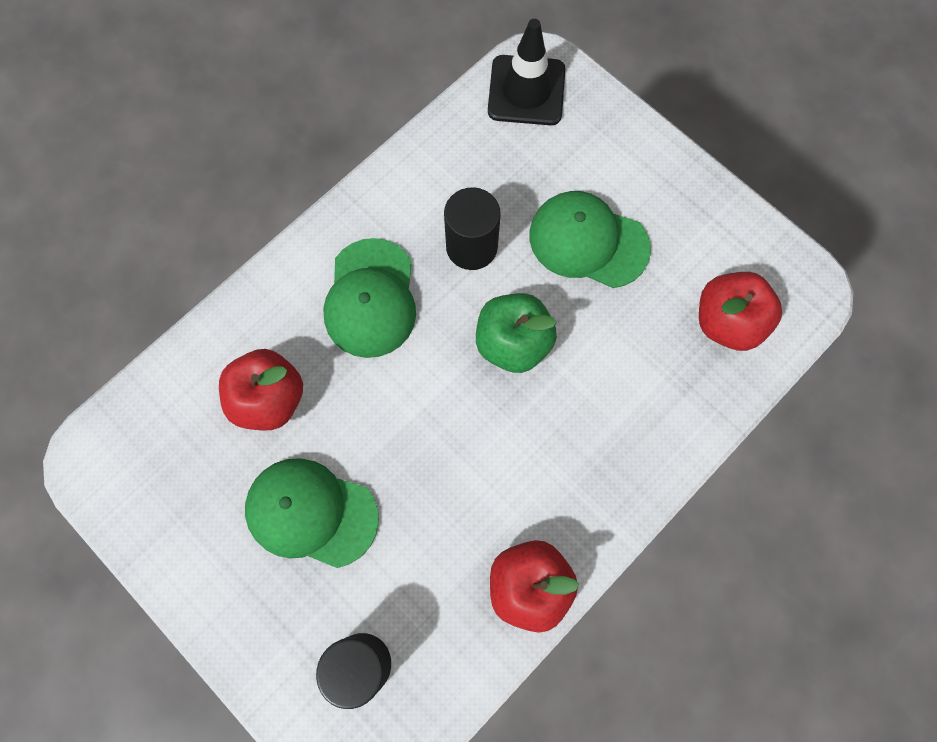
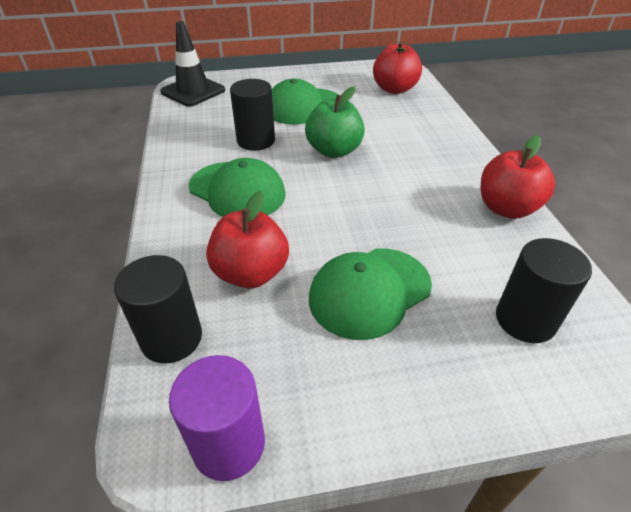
camera: 55 degrees left, 30 degrees down
none -> black cylinder [114,255,202,364]
none -> purple cylinder [169,355,265,481]

